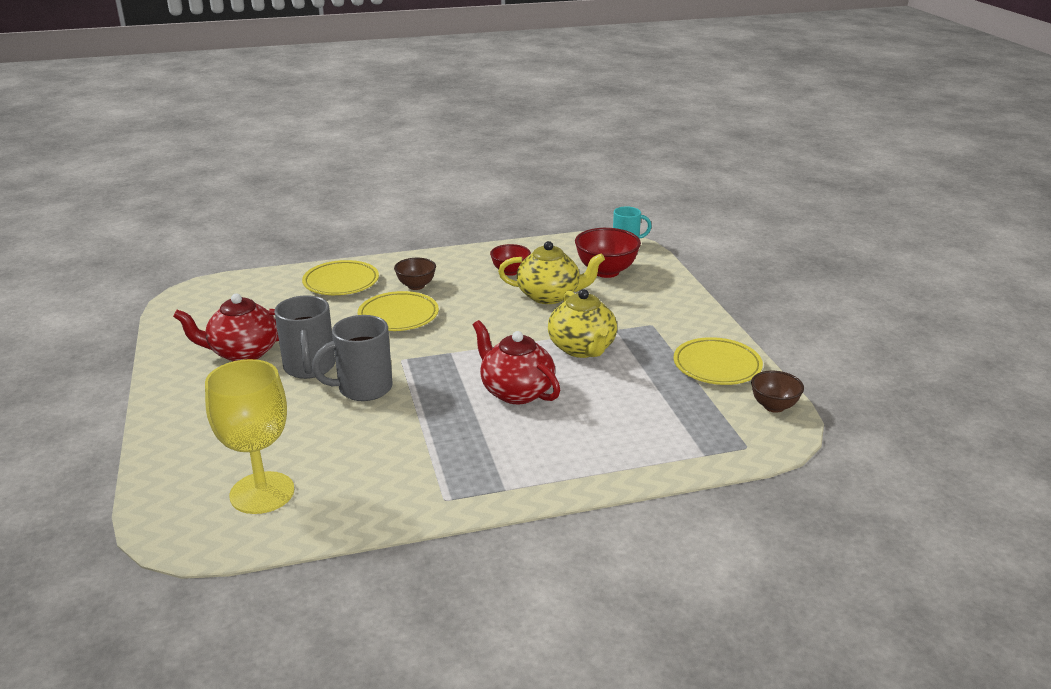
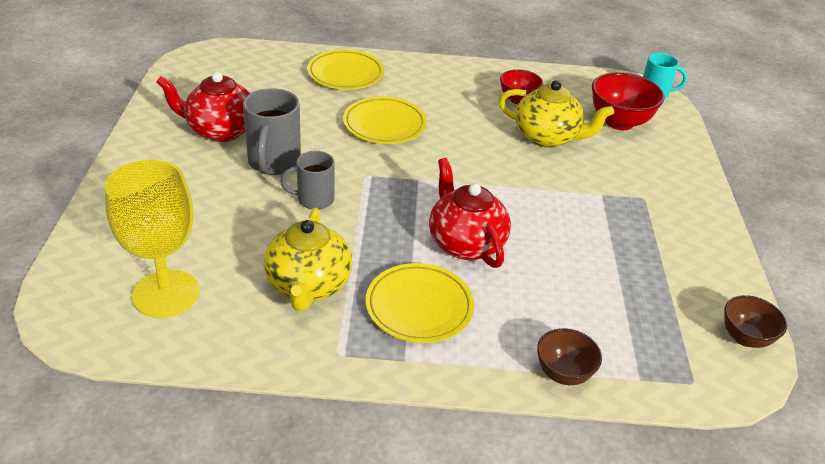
camera: 15 degrees right, 10 degrees up
grey mug [312,315,392,401] -> grey mug [280,151,335,210], size x0.65
brown bowl [394,258,436,290] -> brown bowl moved to [537,328,602,385]
yellow teapot [548,289,617,358] -> yellow teapot moved to [264,208,352,311]
yellow plate [674,337,763,385] -> yellow plate moved to [365,263,474,343]

